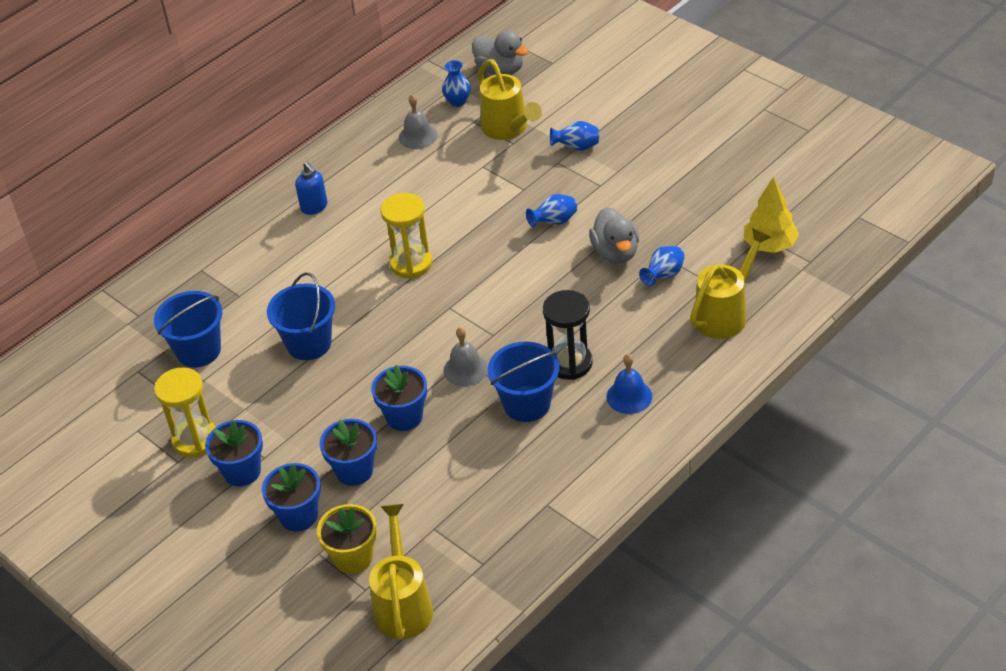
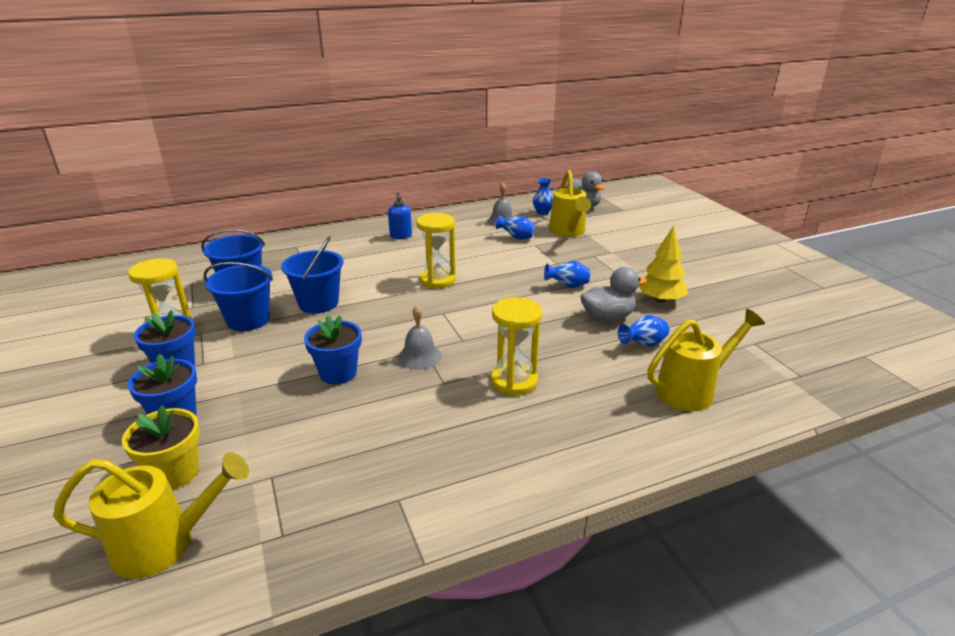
camera: 20 degrees right, 15 degrees down
blue flower pot [319,419,377,486] -> none
yellow watering can [369,504,433,640] -> yellow watering can turned 60 degrees clockwise [53,452,249,579]
blue bucket [488,342,560,422] -> blue bucket moved to [204,262,273,331]
black hourglass [543,290,593,380] -> yellow hourglass [491,297,542,395]
blue vase [550,121,599,151] -> blue vase moved to [496,215,535,240]
grey duck [589,207,639,264] -> grey duck turned 120 degrees counterclockwise [580,267,647,322]
blue bell [606,354,652,414] -> none
yellow tree [744,177,799,253] -> yellow tree moved to [638,226,688,303]

